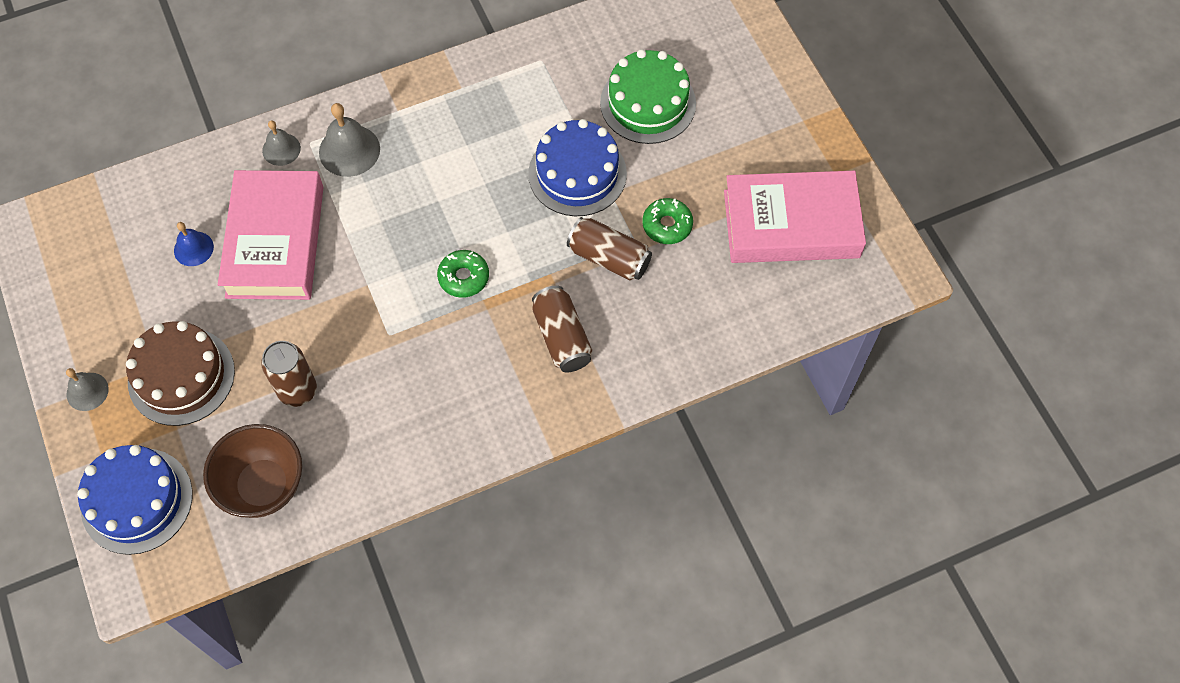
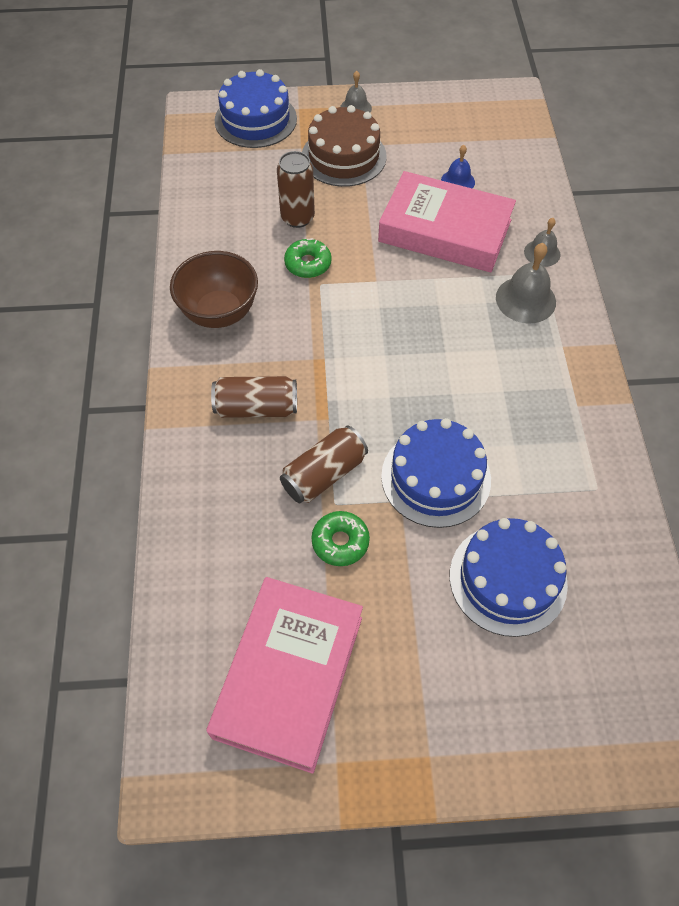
camera: 110 degrees right, 5 degrees down
brown bowl [203,424,302,518] -> brown bowl moved to [170,251,258,328]
green donut [437,250,489,298] -> green donut moved to [284,238,332,278]
green cake [600,49,696,144] -> blue cake [450,518,568,637]

